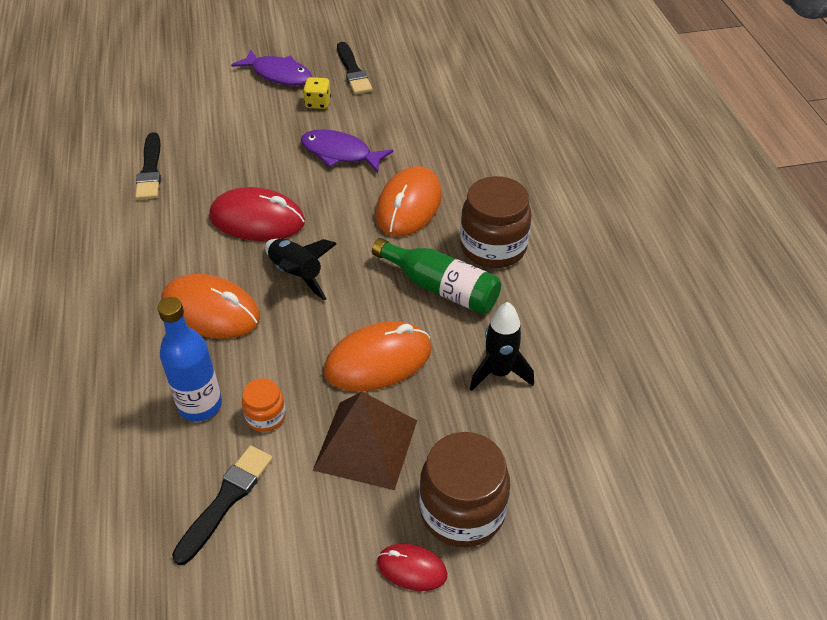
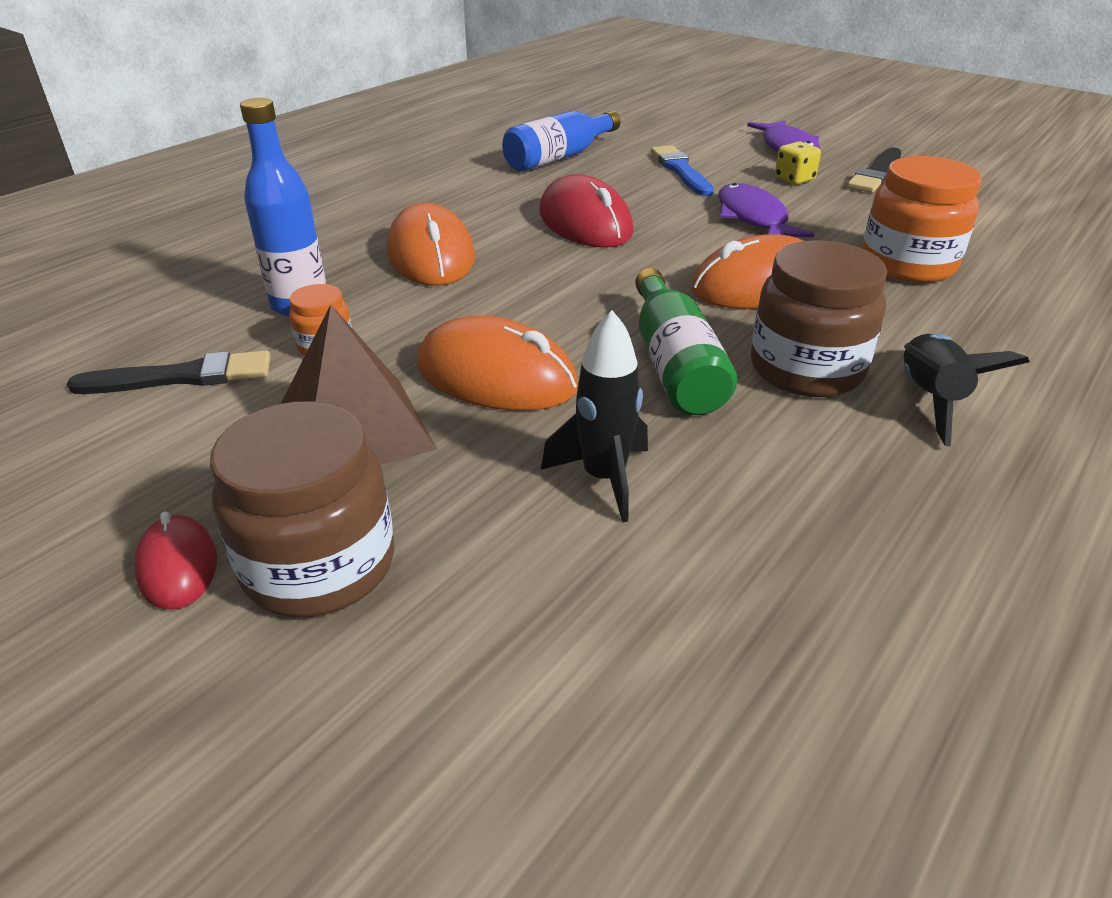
camera: 50 degrees right, 10 degrees down
black brush [135,132,161,200] -> blue bottle [502,111,620,172]
black rocket [265,239,337,301] -> black rocket moved to [904,334,1030,447]
none -> blue brush [651,145,714,196]
none -> orange jar [862,156,982,283]

